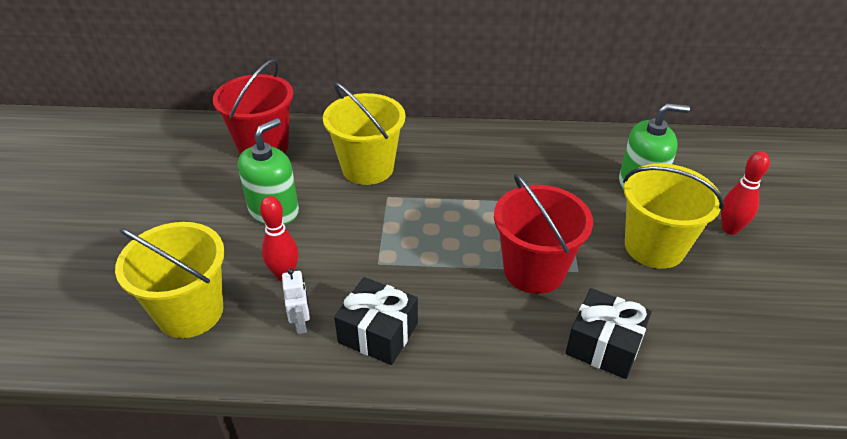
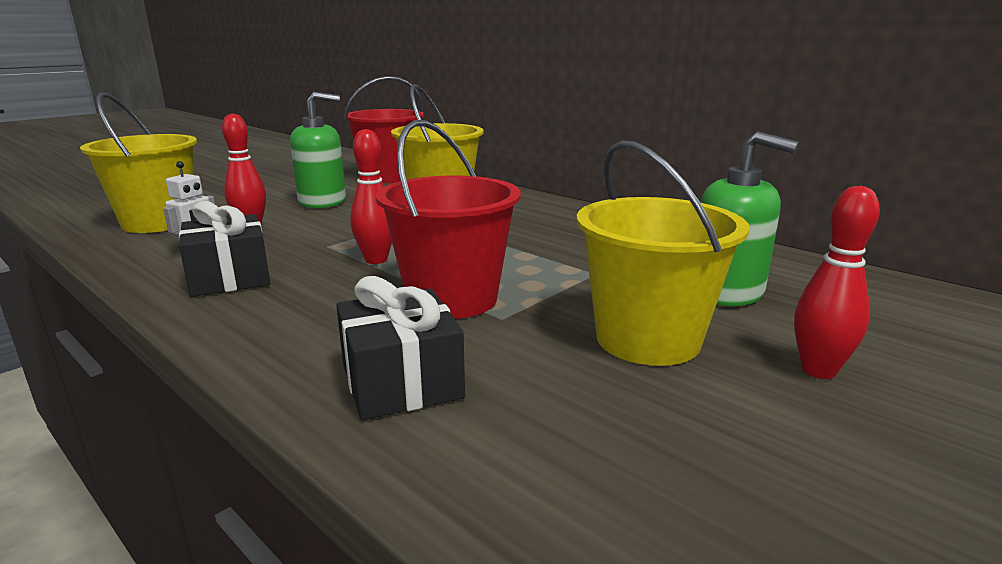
camera: 40 degrees right, 20 degrees down
none -> red bowling pin [350,129,392,264]

